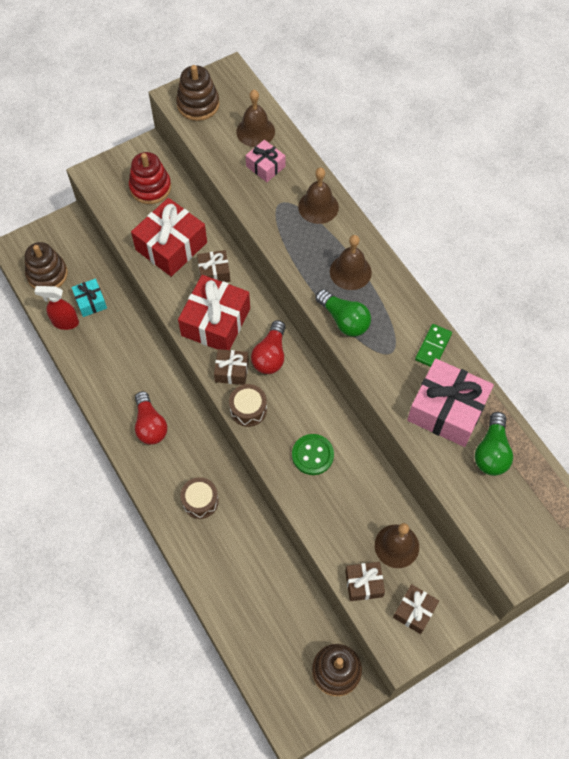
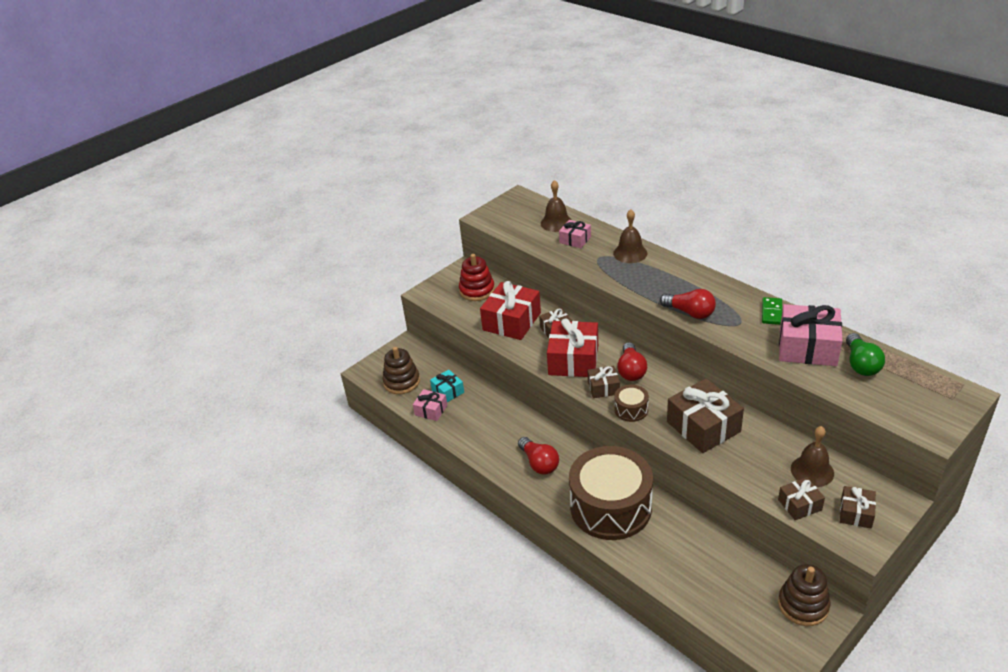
camera: 10 degrees left, 25 degrees down
red spray bottle [34,286,79,330] -> pink gift [413,389,447,421]
brown stacking toy [176,65,220,121] -> none
brown drum [181,477,219,519] -> brown drum [569,446,653,540], size x2.35
green button [292,434,334,475] -> brown gift [667,378,744,453]
green light bulb [316,289,371,337] -> red light bulb [660,289,716,319]
brown bell [330,235,372,290] -> none

